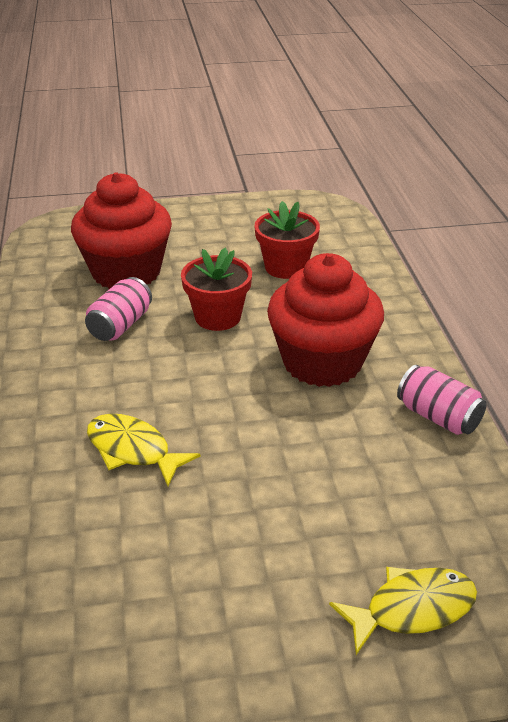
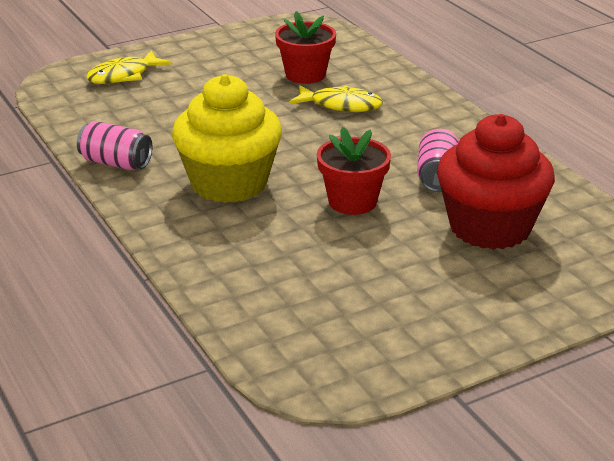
camera: 160 degrees right, 5 degrees down
red flower pot [254,201,320,279] -> red flower pot moved to [275,11,336,84]
red cupcake [267,253,384,387] -> yellow cupcake [172,74,282,203]

